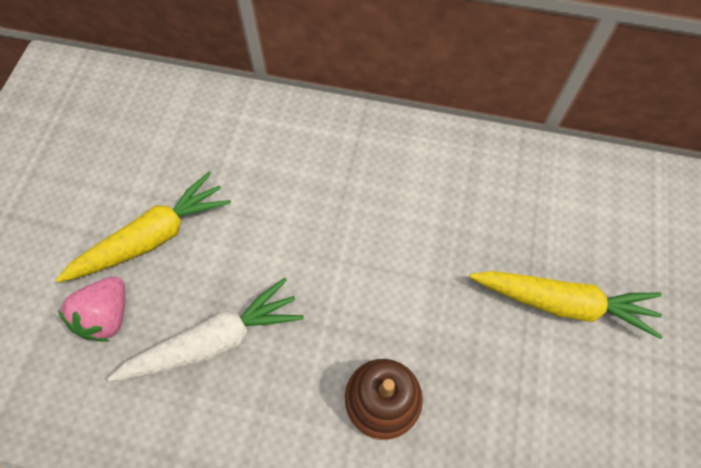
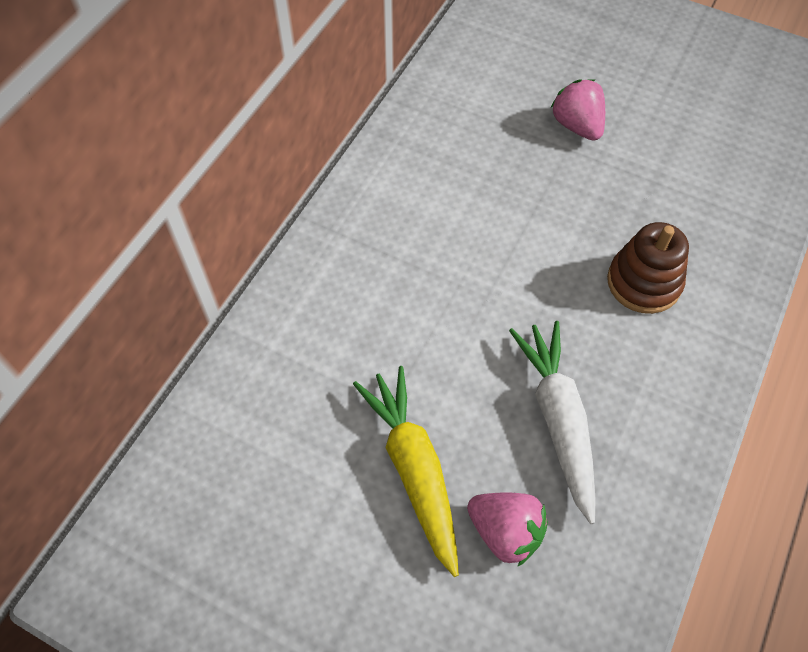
camera: 75 degrees left, 5 degrees down
yellow carrot [469,271,663,339] -> pink strawberry [551,79,605,141]

